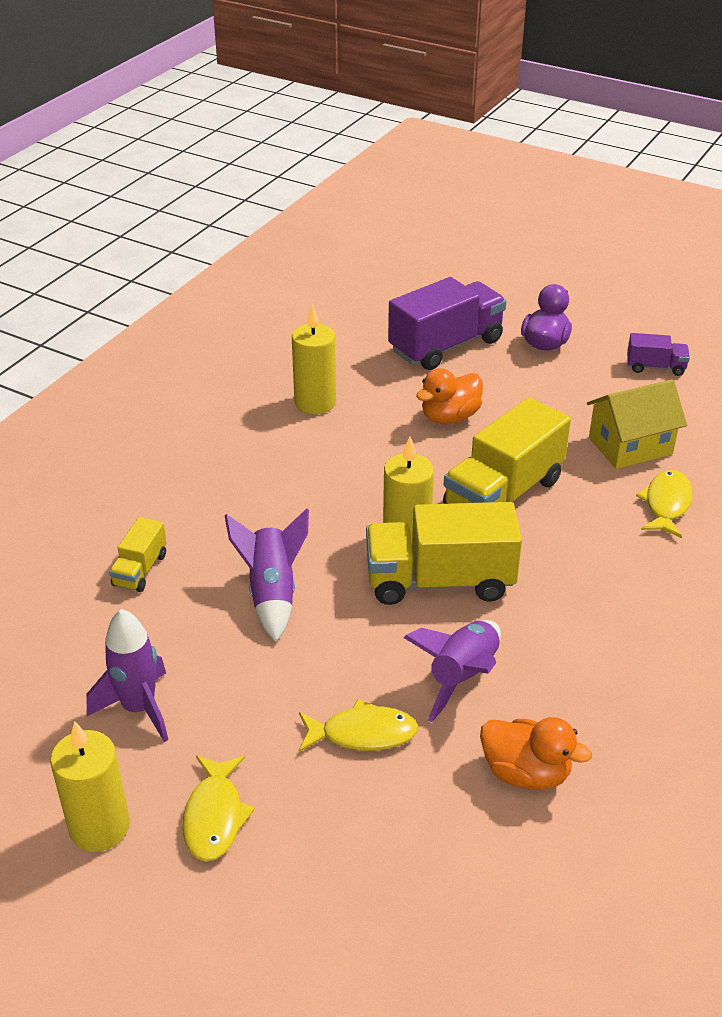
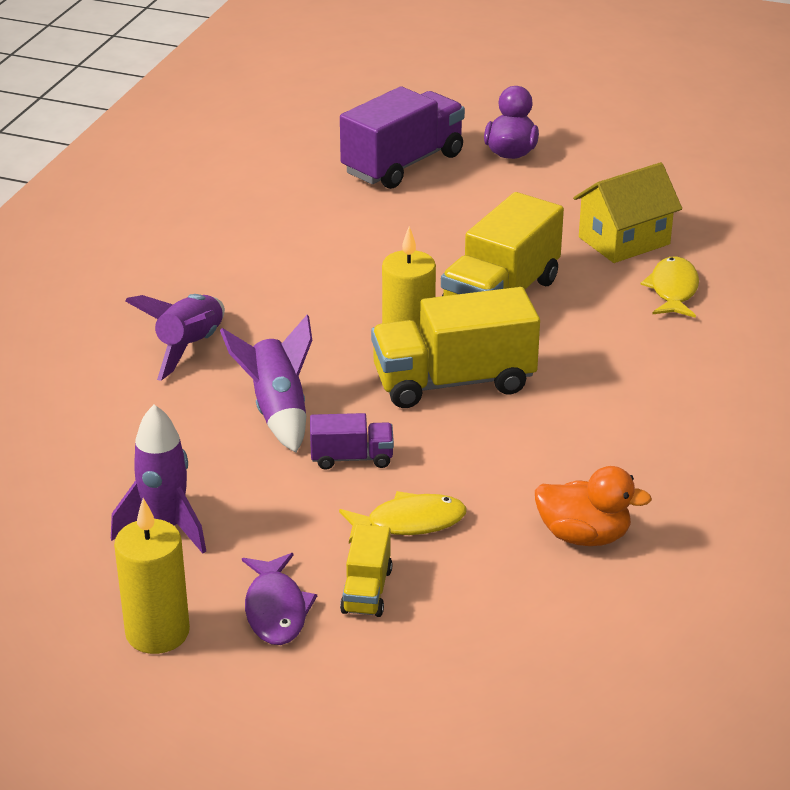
camera: 10 degrees left, 5 degrees down
yellow truck [109,517,167,592] -> yellow truck moved to [340,524,392,617]
yellow fish [182,755,255,862] -> purple fish [242,553,317,645]
yellow candle [292,304,336,414] -> none
purple rocket [403,620,501,722] -> purple rocket moved to [125,294,225,381]
orange duck [416,368,483,424] -> none
purple truck [627,333,690,376] -> purple truck moved to [310,413,394,470]

